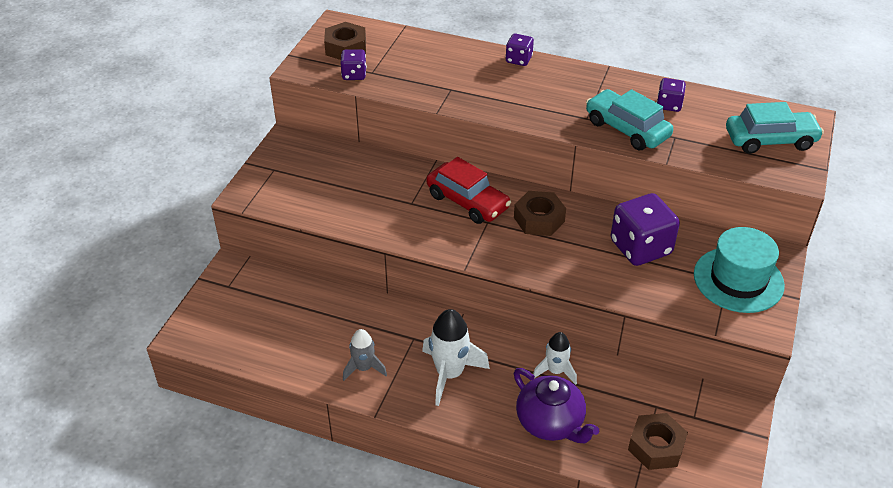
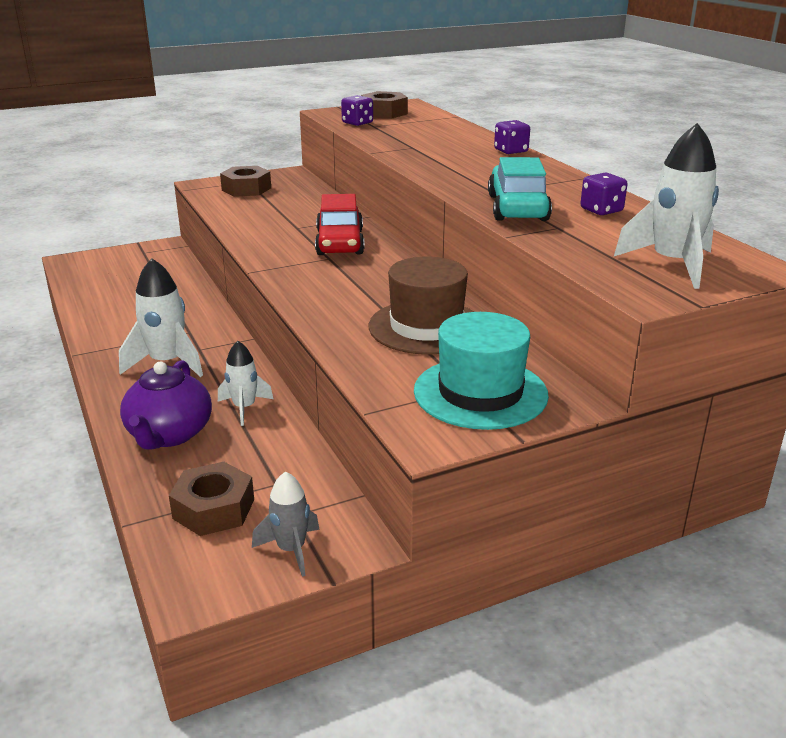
camera: 45 degrees right, 15 degrees down
grey rocket [343,329,387,381] -> grey rocket moved to [252,471,320,577]
brown nut [514,191,566,236] -> brown nut moved to [220,166,271,197]
purple dice [611,193,680,266] -> brown hat [369,257,474,355]
turquoise car [726,102,824,154] -> white rocket [614,123,719,289]

